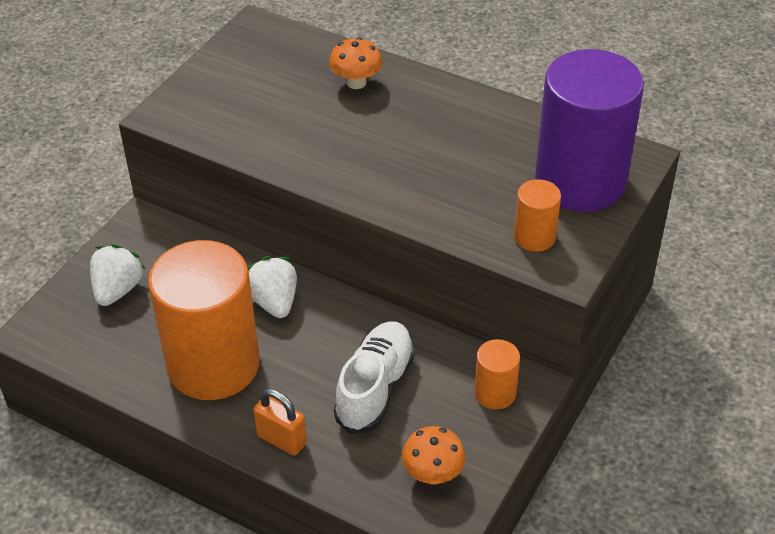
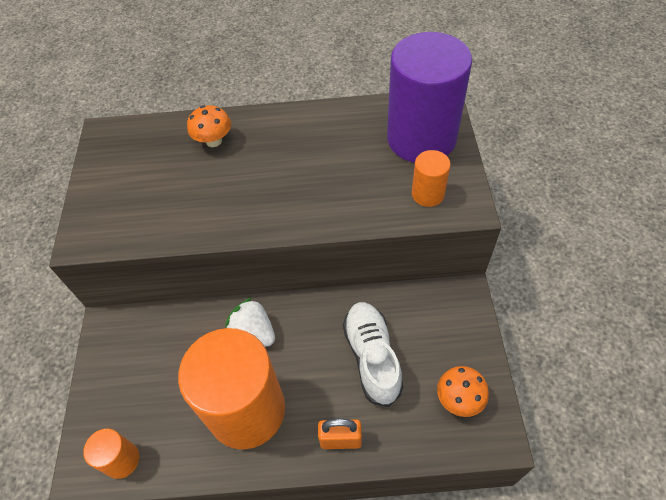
camera: 30 degrees left, 10 degrees up
white strawberry [90,244,146,306] -> none
orange cylinder [474,339,520,409] -> orange cylinder moved to [83,428,139,479]

